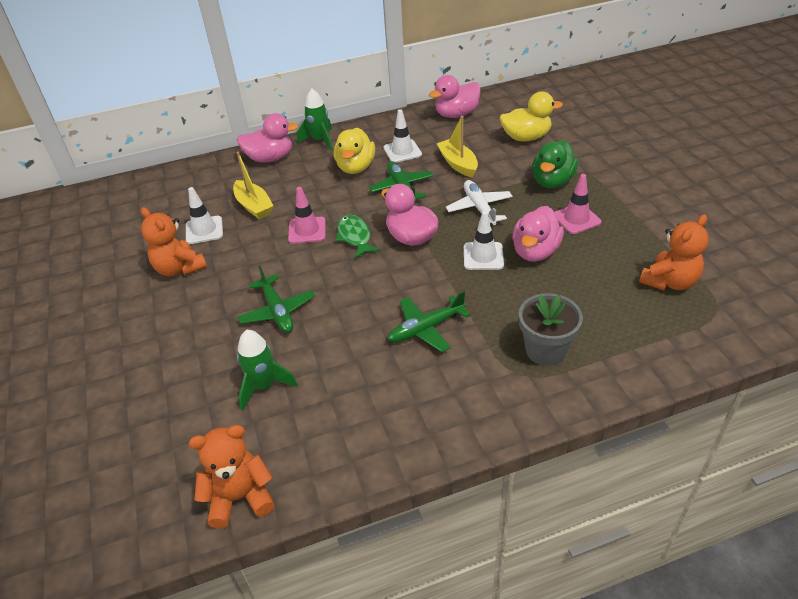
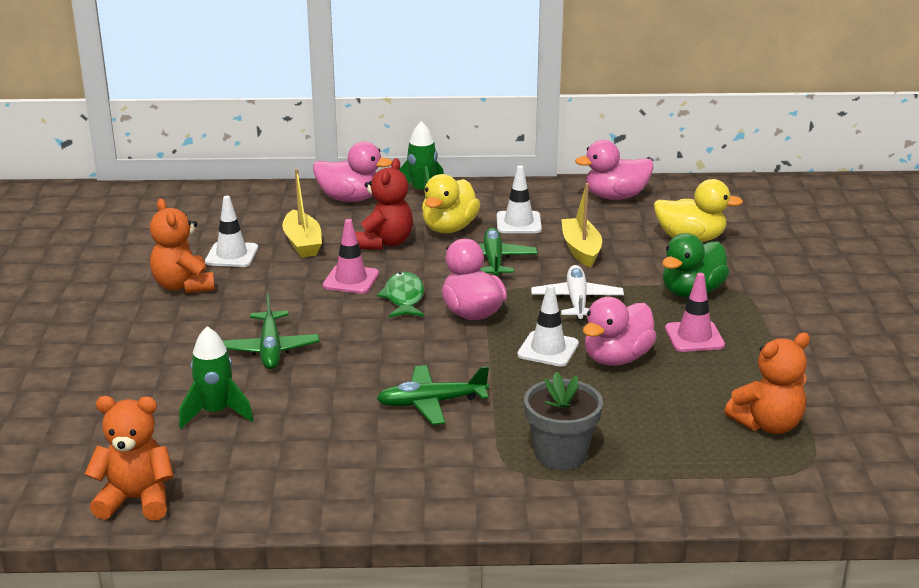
camera: 15 degrees right, 15 degrees down
none -> red teddy bear [355,158,413,250]

